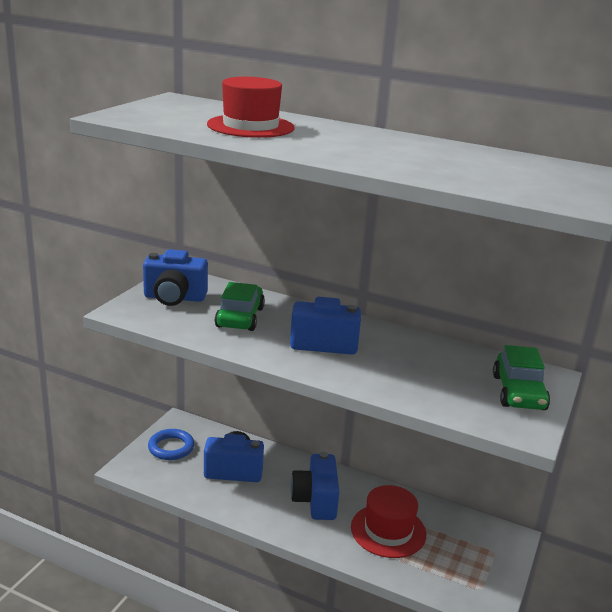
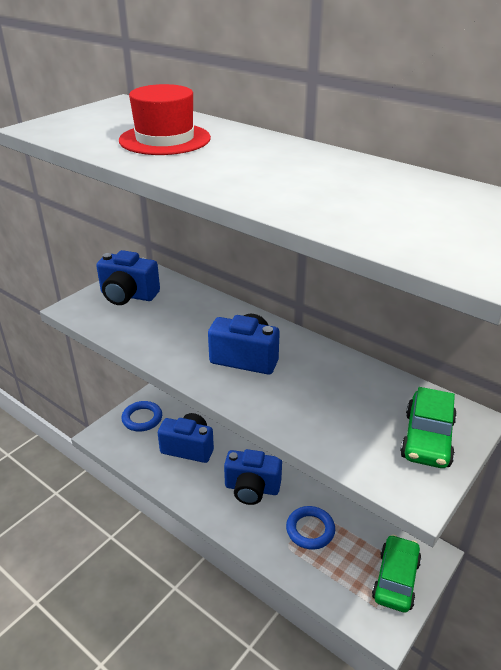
camera: 15 degrees right, 10 degrees up
green car [215,282,265,331] -> green car moved to [372,534,422,613]
blue camera [290,452,339,520] -> blue camera turned 90 degrees counterclockwise [224,449,282,505]
red hat [351,485,426,558] -> blue ring [286,506,335,550]

